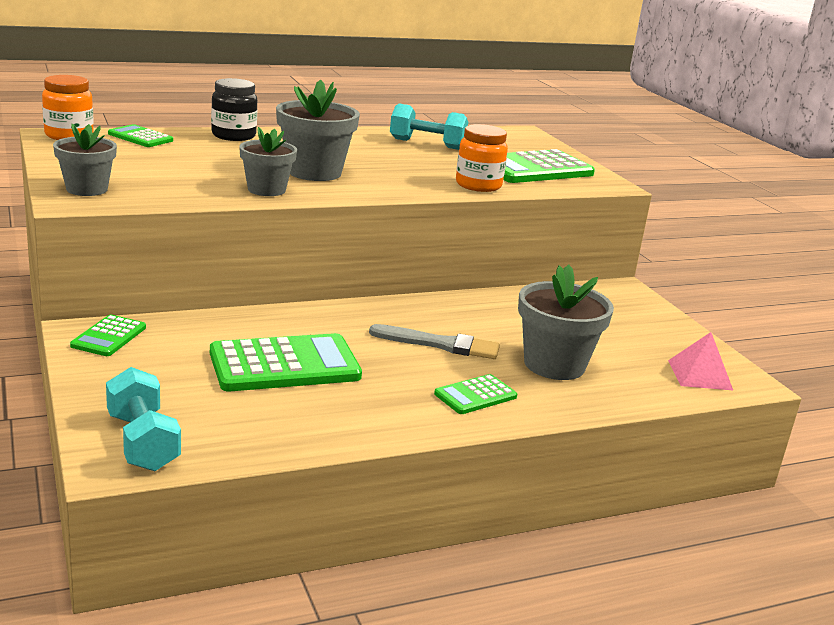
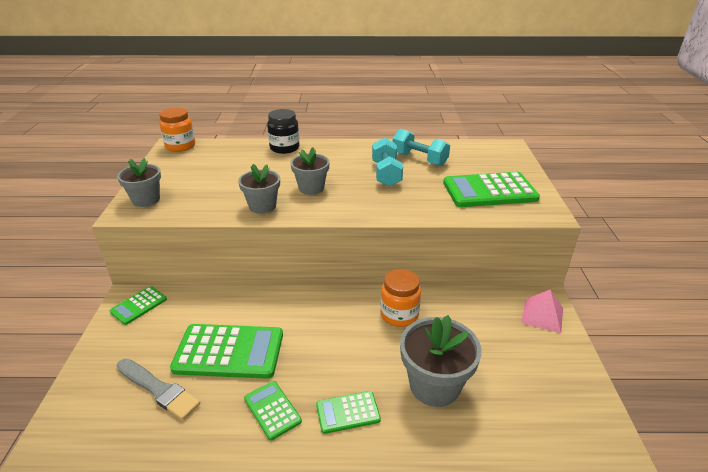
camera: 25 degrees right, 10 degrees up
turquoise dumbbell [106,367,181,471] -> turquoise dumbbell moved to [372,138,403,187]
green calculator [108,124,173,147] -> green calculator moved to [244,381,302,440]
grey flower pot [276,80,360,181] -> grey flower pot [290,147,330,195], size x0.65
grey brush [369,324,500,359] -> grey brush moved to [117,359,200,420]
orange jar [456,124,508,192] -> orange jar moved to [380,269,421,327]
pink pyramid [668,332,734,391] -> pink pyramid moved to [521,289,563,333]

